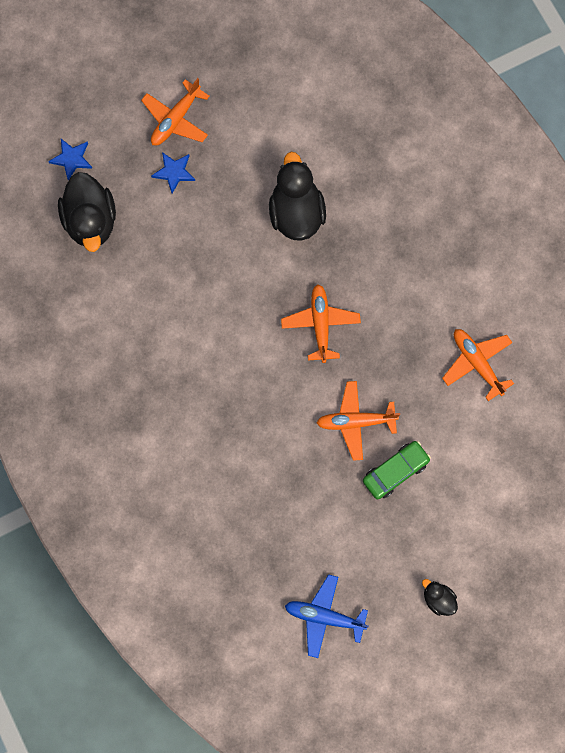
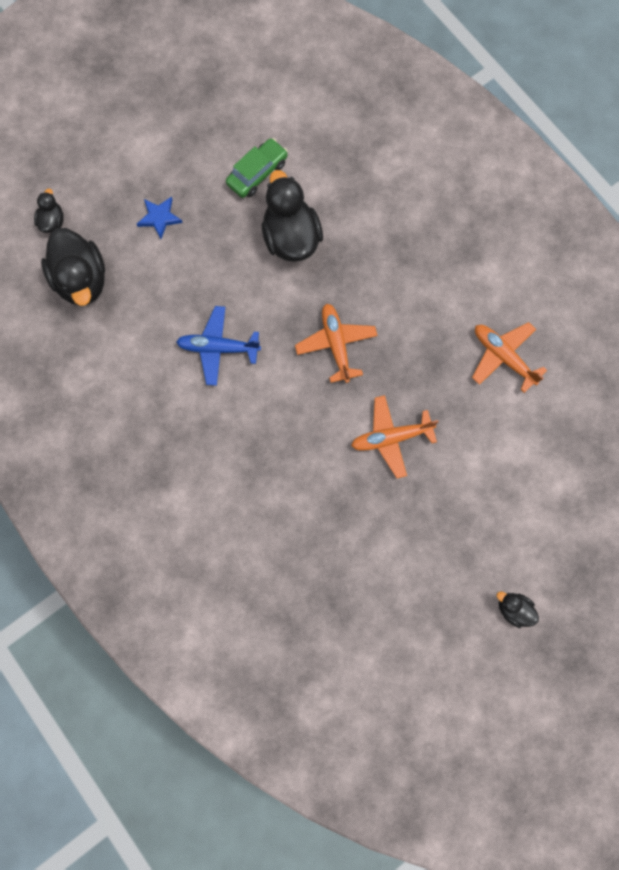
camera: 10 degrees left, 0 degrees up
blue star [48,139,92,181] -> black duck [34,188,64,233]
orange plane [141,78,210,145] -> none
blue plane [285,574,368,658] -> blue plane moved to [176,306,261,386]
green car [363,441,431,499] -> green car moved to [226,138,288,198]

